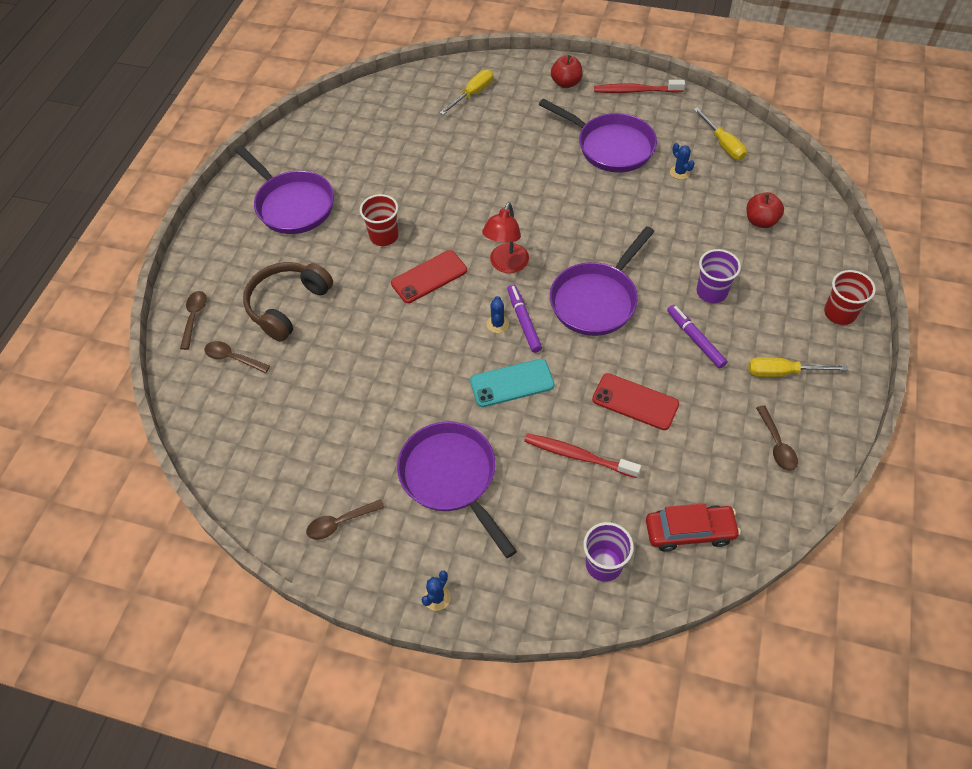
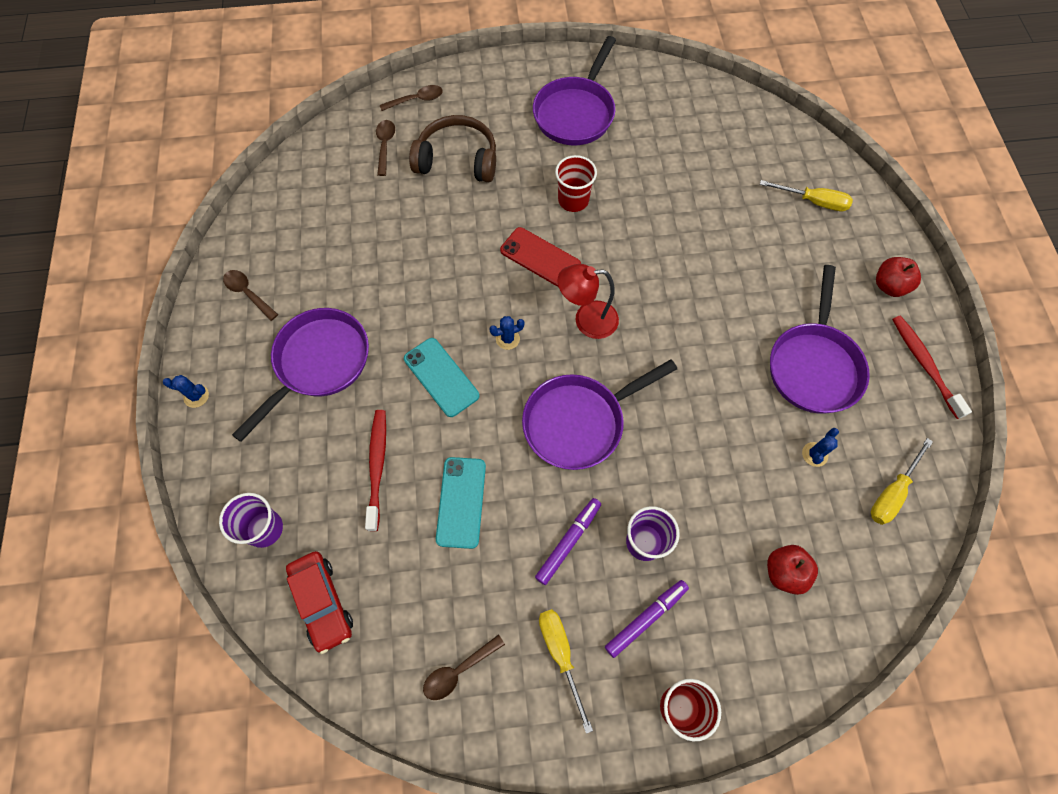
camera: 65 degrees right, 10 degrees up
purple marker [507,284,542,353] -> purple marker moved to [605,580,689,658]
purple pan [550,226,655,336] -> purple pan turned 45 degrees counterclockwise [522,359,677,470]
red phone [592,373,679,430] -> turquoise phone [436,457,486,549]

